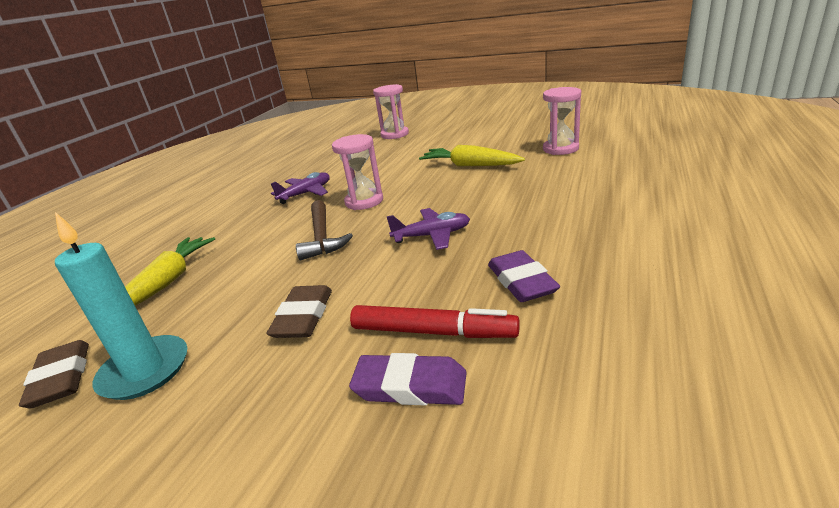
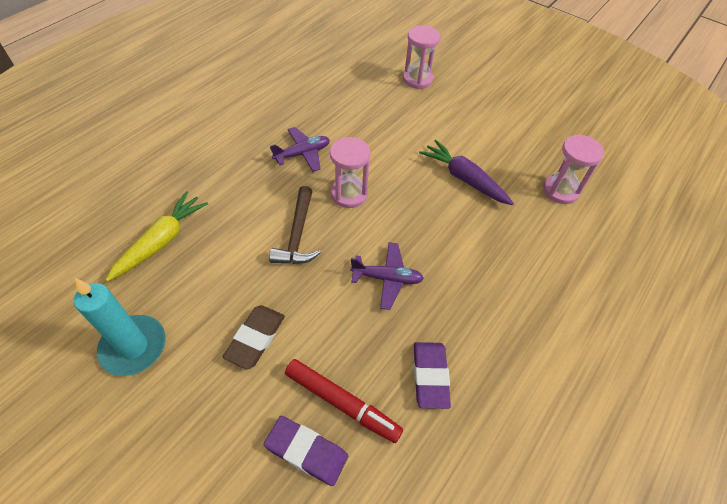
camera: 10 degrees right, 25 degrees up
brown eraser [19,340,89,409] -> none
yellow carrot [419,145,525,166] -> purple carrot [419,140,514,205]

